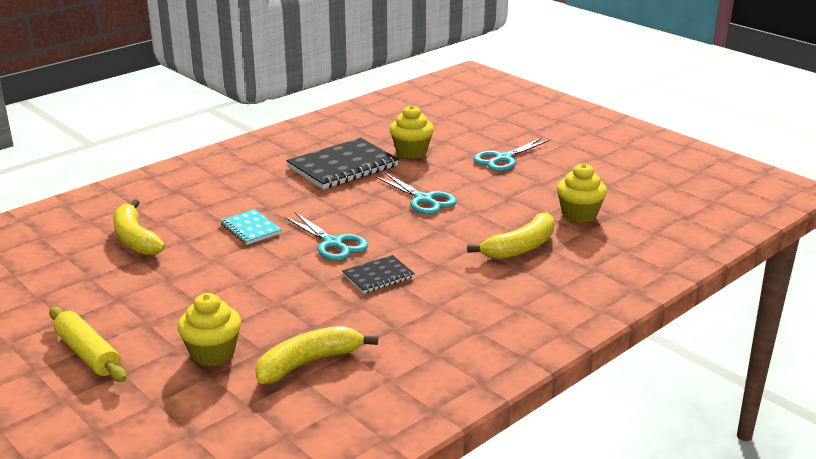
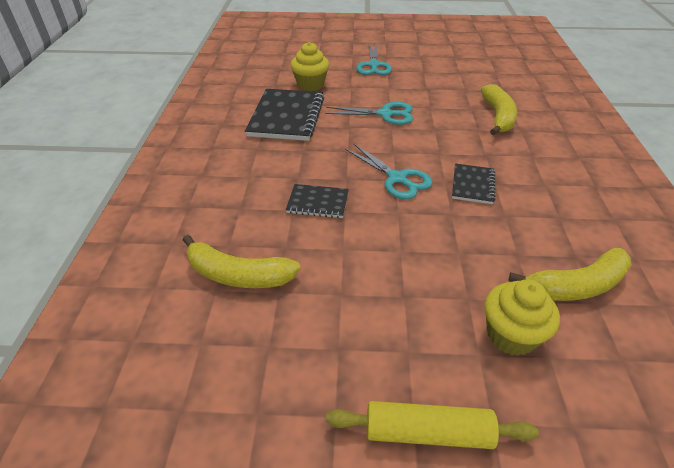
camera: 45 degrees left, 15 degrees up
turquoise notebook [220,209,282,245] -> black notebook [286,184,349,218]
yellow banana [255,326,378,384] -> yellow banana turned 120 degrees counterclockwise [508,248,631,301]
turquoise scissors [284,212,368,261] -> turquoise scissors turned 45 degrees clockwise [345,144,433,199]
yellow cupcake [557,163,607,223] -> none

